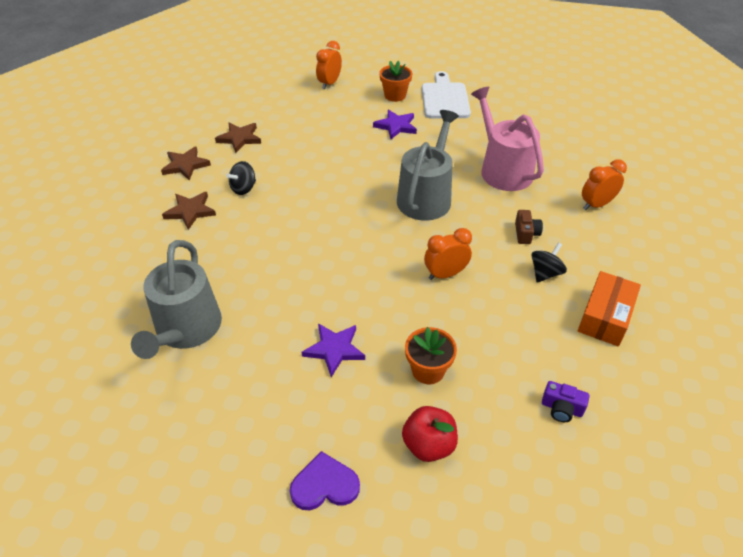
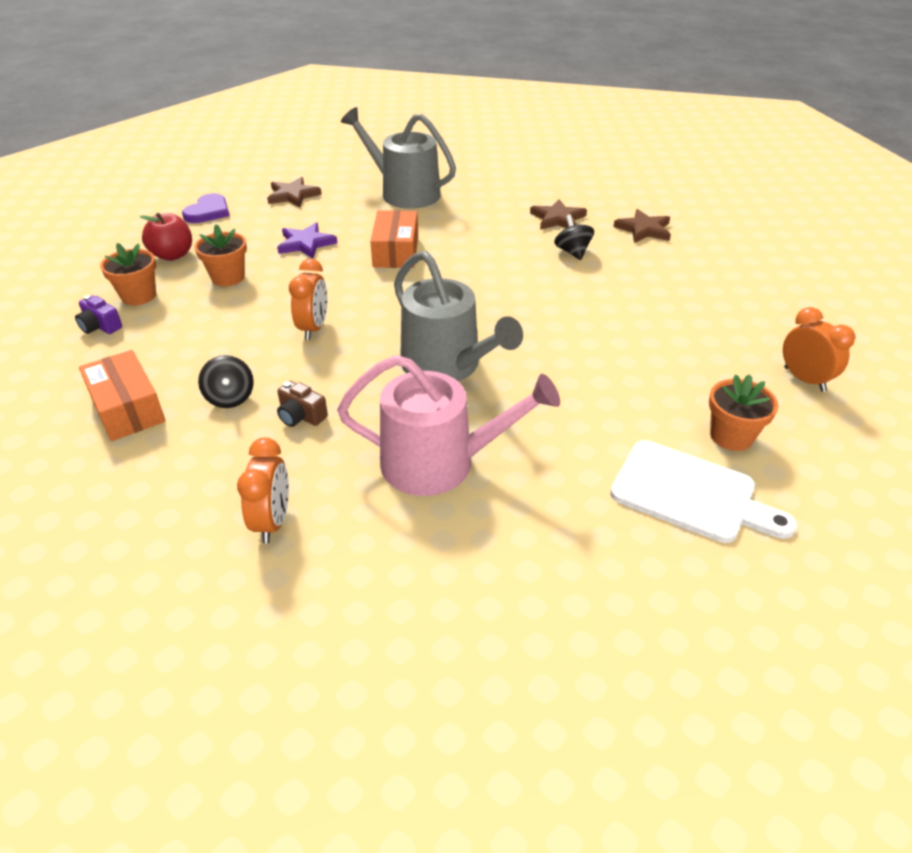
camera: 120 degrees right, 5 degrees down
brown star [215,123,261,153] -> brown star moved to [267,177,322,208]
purple star [373,109,417,139] -> none
purple camera [542,381,590,422] -> purple camera turned 105 degrees counterclockwise [75,295,122,334]
none -> orange flower pot [100,243,156,305]
none -> orange box [370,210,418,268]

